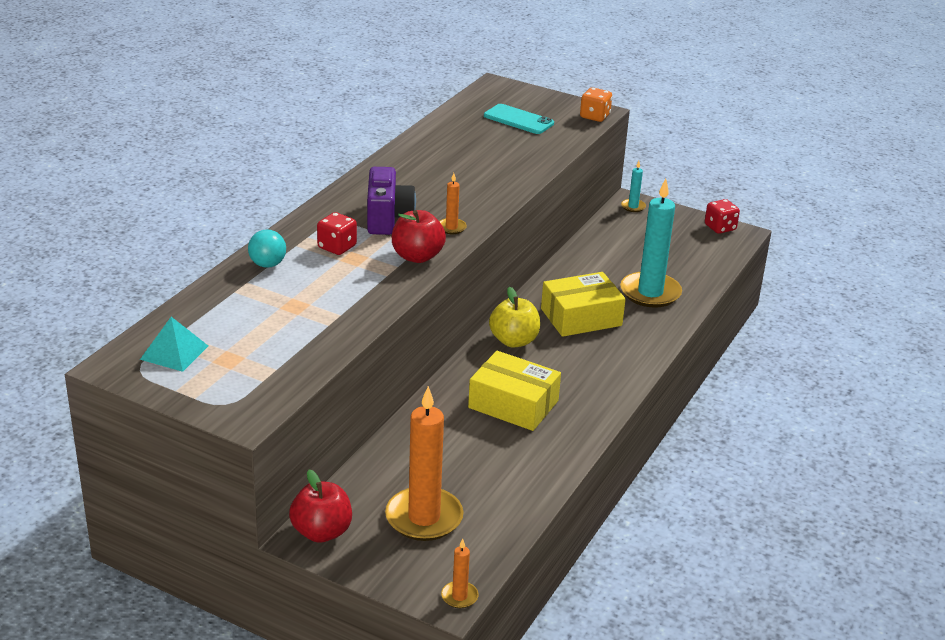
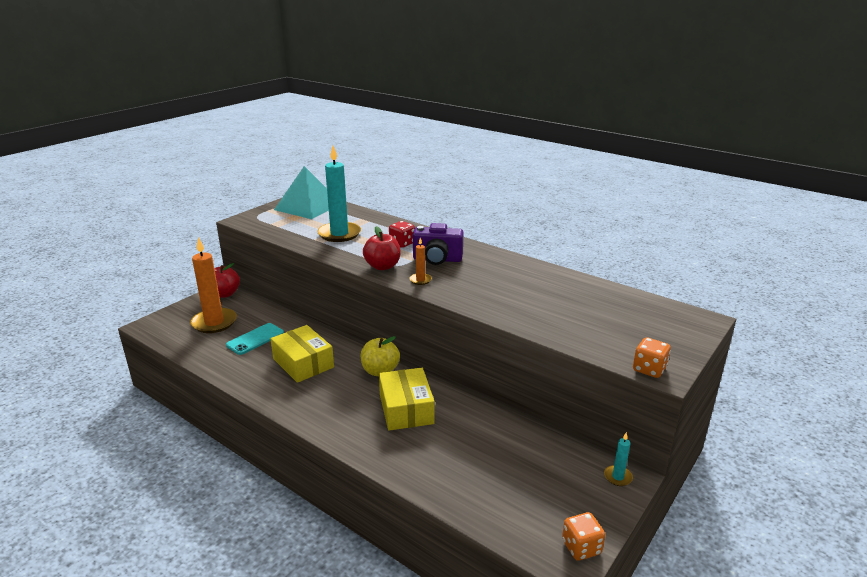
camera: 100 degrees right, 5 degrees down
turquoise pyramid [140,317,208,372] -> turquoise pyramid [274,166,329,219], size x1.91
turquoise ball [248,229,286,268] -> none
orange candle [441,539,479,608] -> none
yellow box [468,351,561,431] -> yellow box turned 75 degrees counterclockwise [270,325,334,383]
turquoise phone [484,104,554,134] -> turquoise phone moved to [226,323,284,355]
turquoise candle [620,179,682,308] -> turquoise candle moved to [317,146,361,242]
red dice [705,199,740,234] -> orange dice [562,512,605,561]

